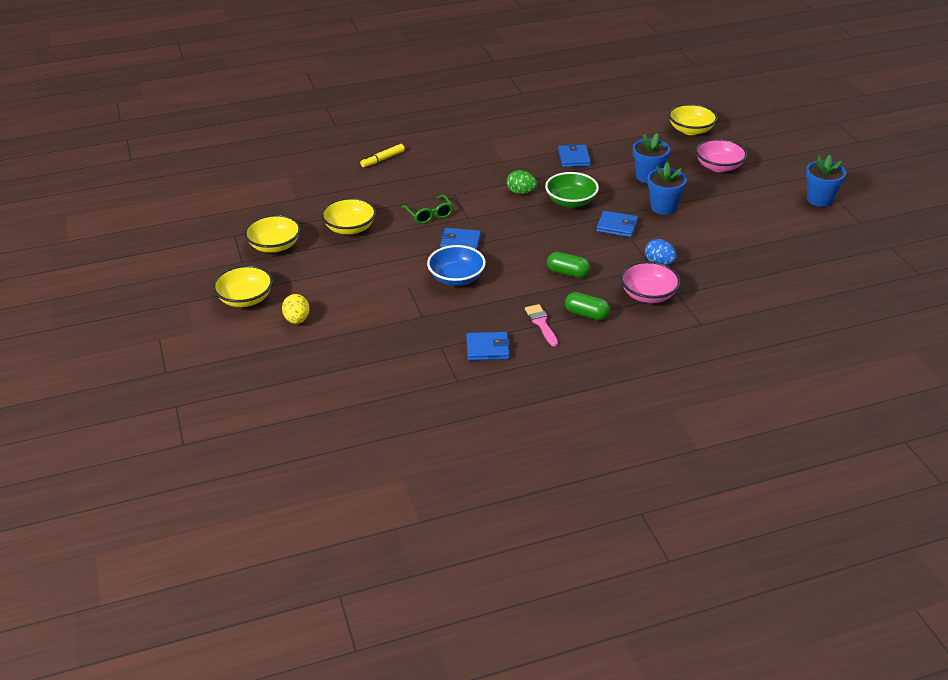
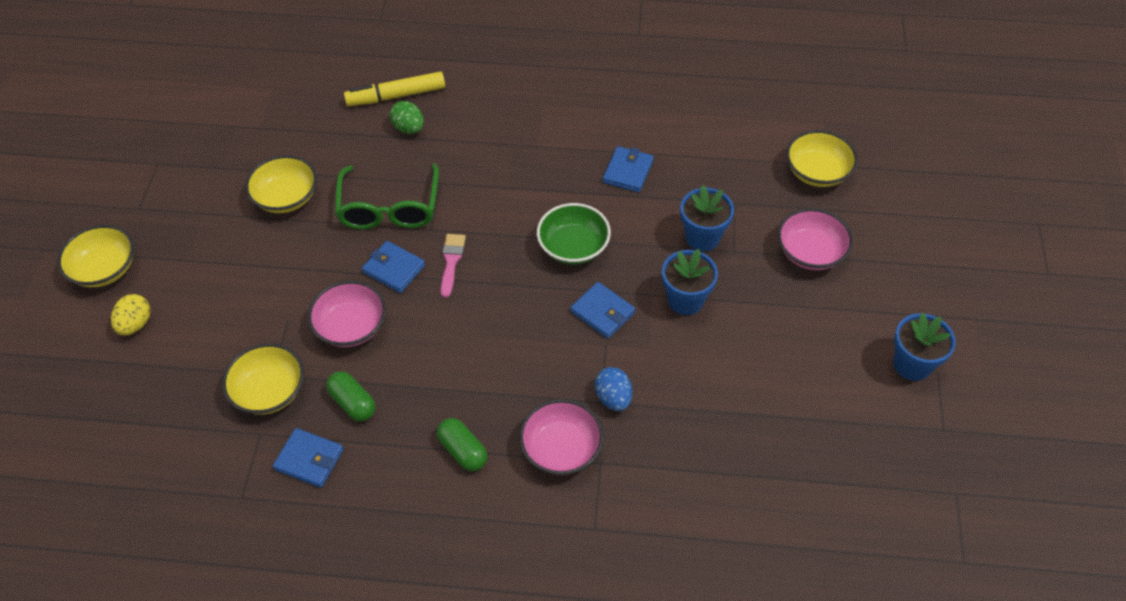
camera: 25 degrees right, 15 degrees up
yellow bowl [244,214,301,253] -> yellow bowl moved to [222,343,304,415]
yellow marker [360,144,405,167] -> yellow marker [344,72,445,106], size x1.52
green glasses [402,195,453,224] -> green glasses [335,163,439,229], size x1.70
blue bowl [427,245,486,286] -> pink bowl [308,281,386,347]
green egg [507,170,537,194] -> green egg moved to [390,101,424,134]
pink brush [525,304,558,347] -> pink brush moved to [441,234,466,298]
green capsule [547,252,590,278] -> green capsule moved to [326,371,375,422]

